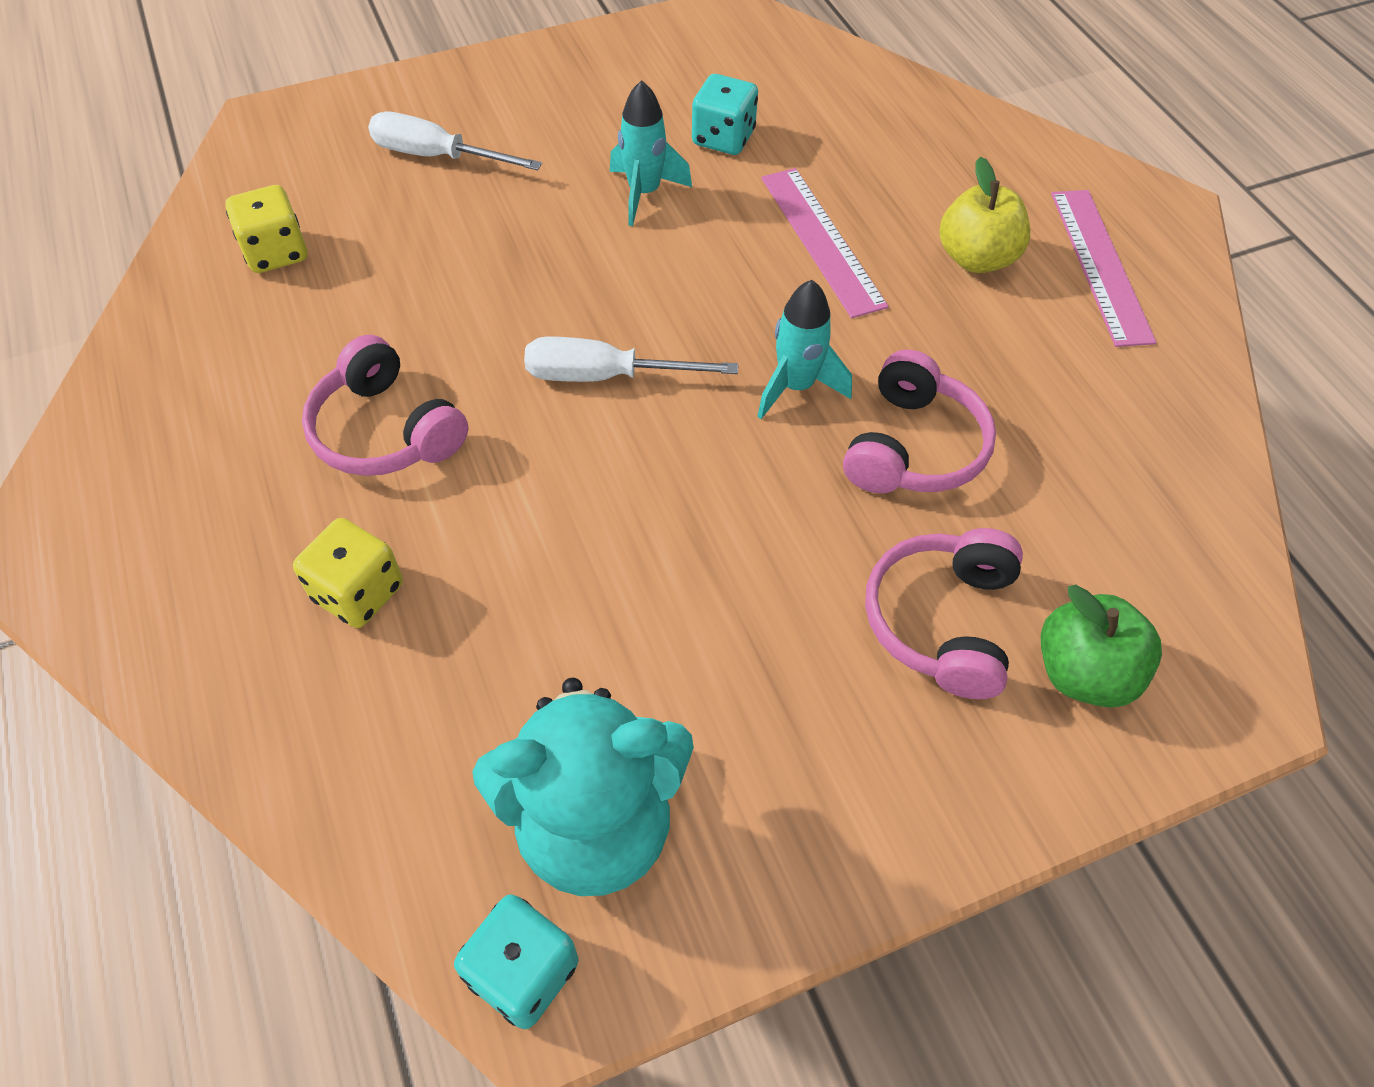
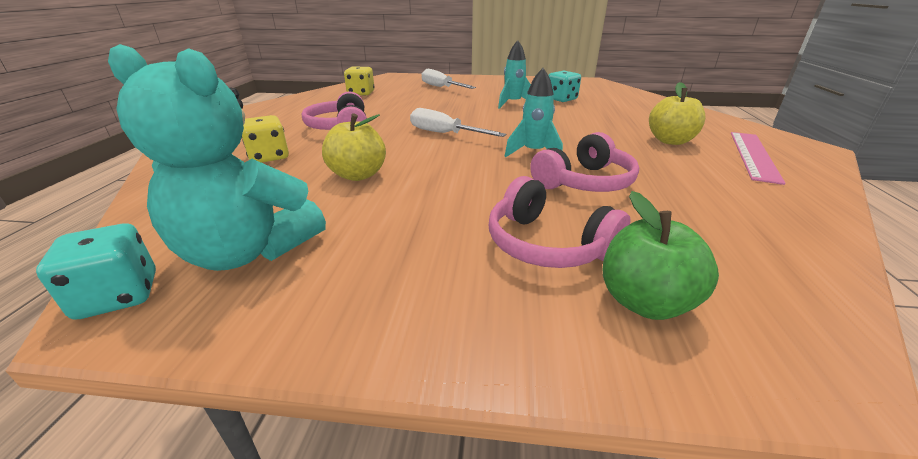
camera: 30 degrees right, 25 degrees down
pink ruler [761,168,889,318] -> none
pink headphones [865,528,1023,699] -> pink headphones turned 90 degrees counterclockwise [488,176,631,268]
none -> yellow apple [322,113,386,181]

